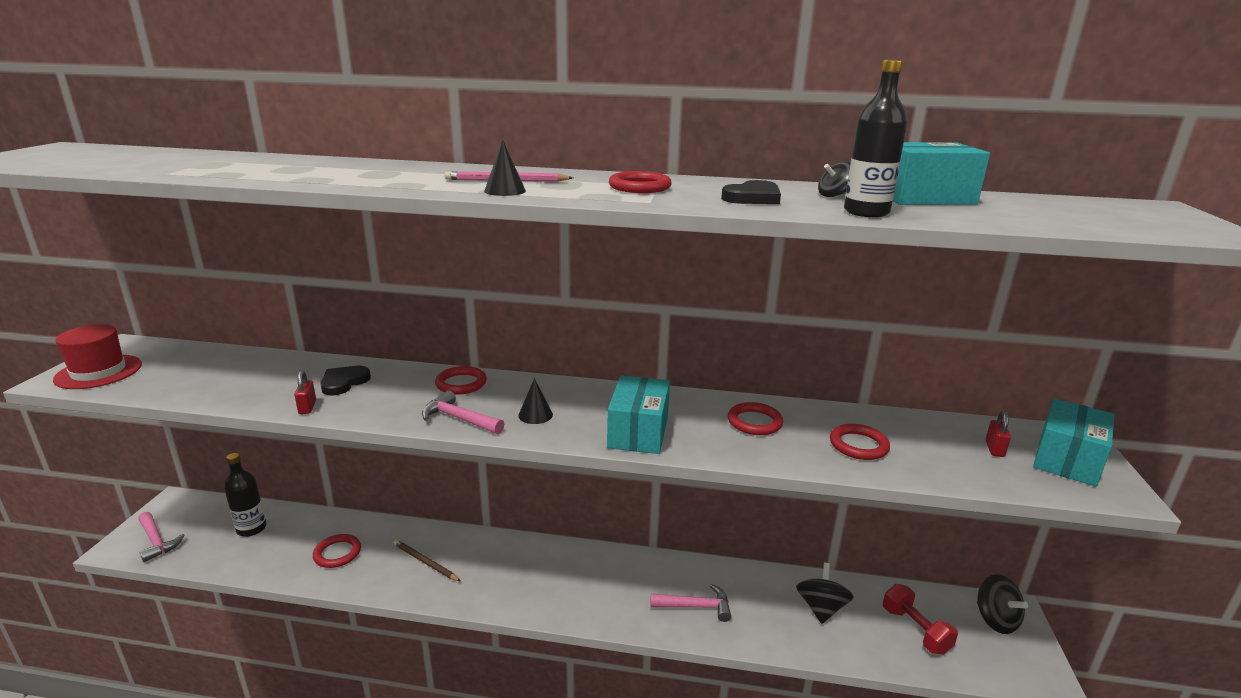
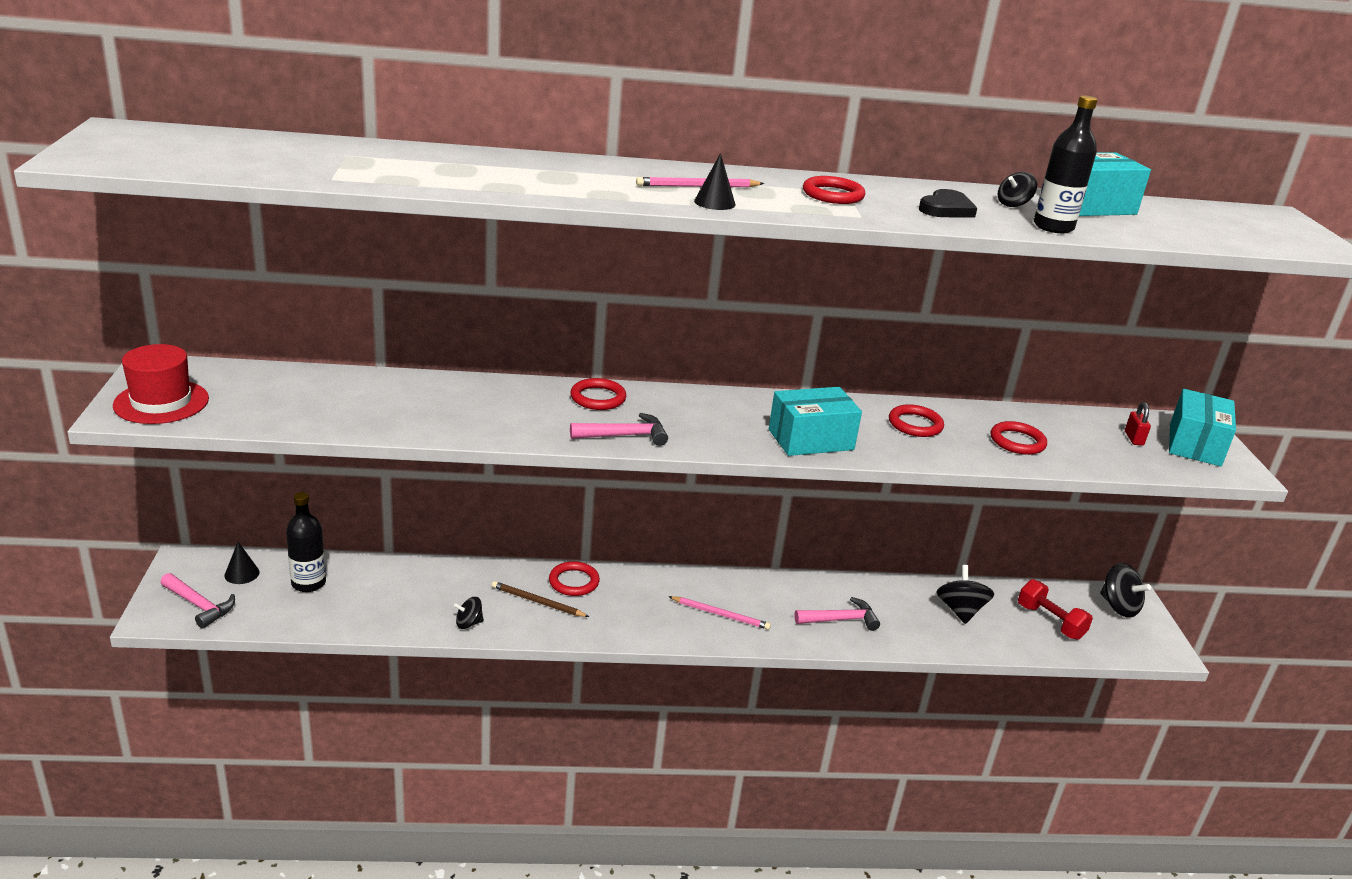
camera: 15 degrees left, 5 degrees up
red padlock [294,371,316,414] -> none
red ring [313,534,361,568] -> red ring moved to [549,561,600,596]
black heart [320,366,371,395] -> none
pink hammer [422,390,504,434] -> pink hammer turned 150 degrees clockwise [570,413,668,446]
black cone [518,378,553,424] -> black cone moved to [224,542,259,584]
turquoise box [607,375,670,454] -> turquoise box turned 75 degrees clockwise [769,387,862,456]
none -> black spinning top [454,597,484,629]
none -> pink pencil [668,596,771,630]

